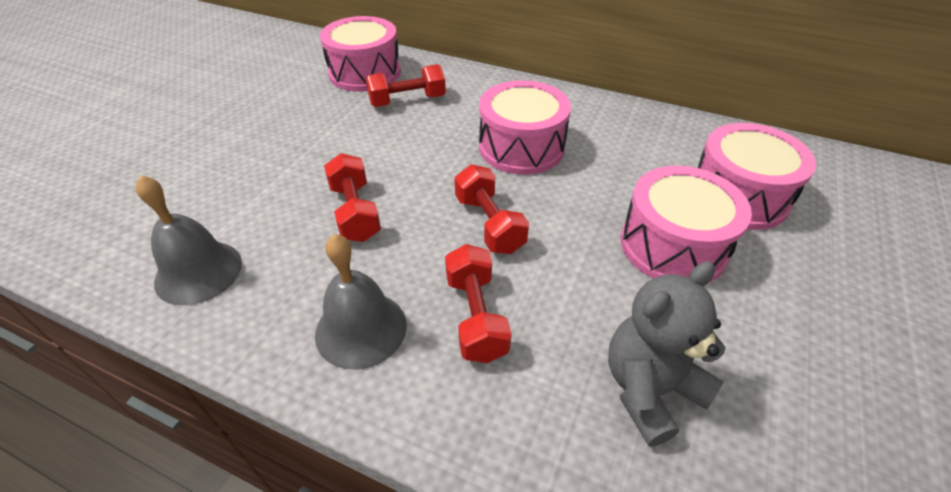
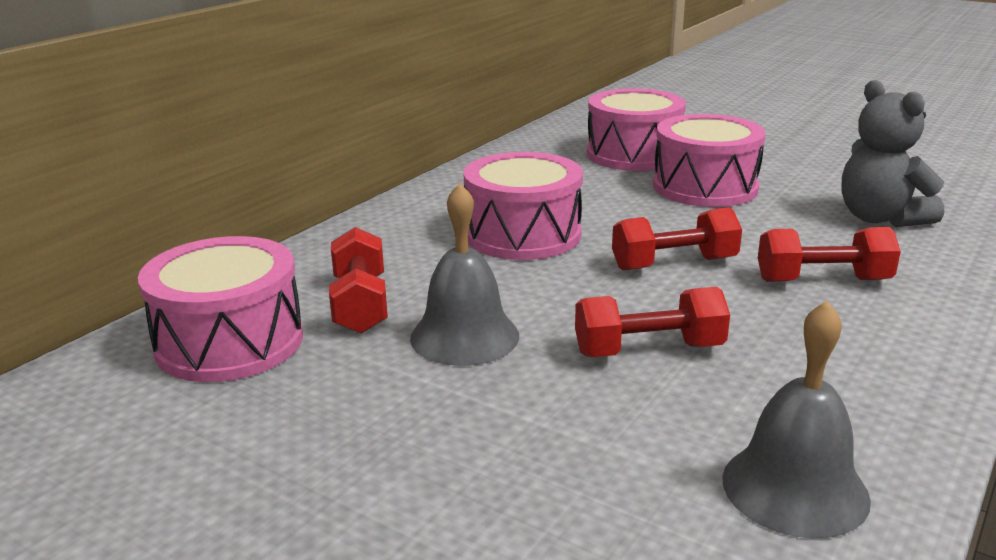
camera: 80 degrees left, 20 degrees down
grey bell [315,234,407,370] -> grey bell moved to [410,183,519,366]

